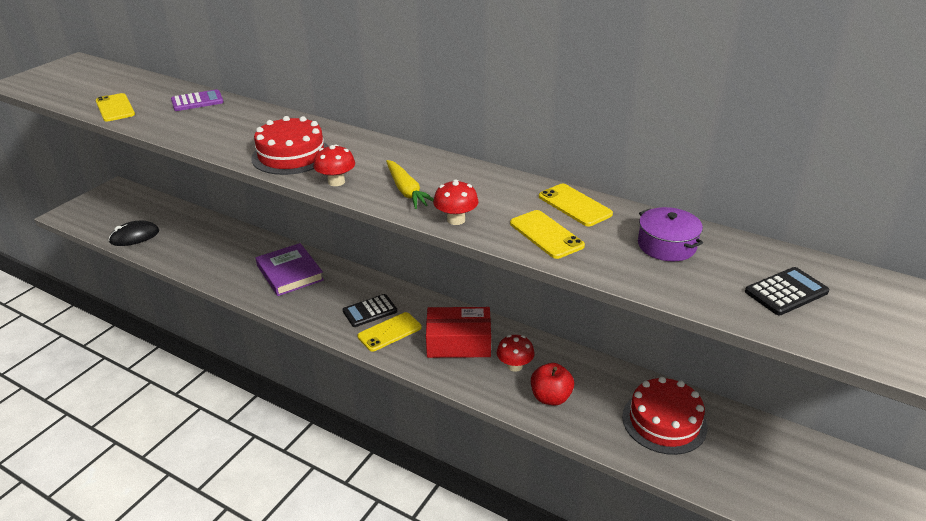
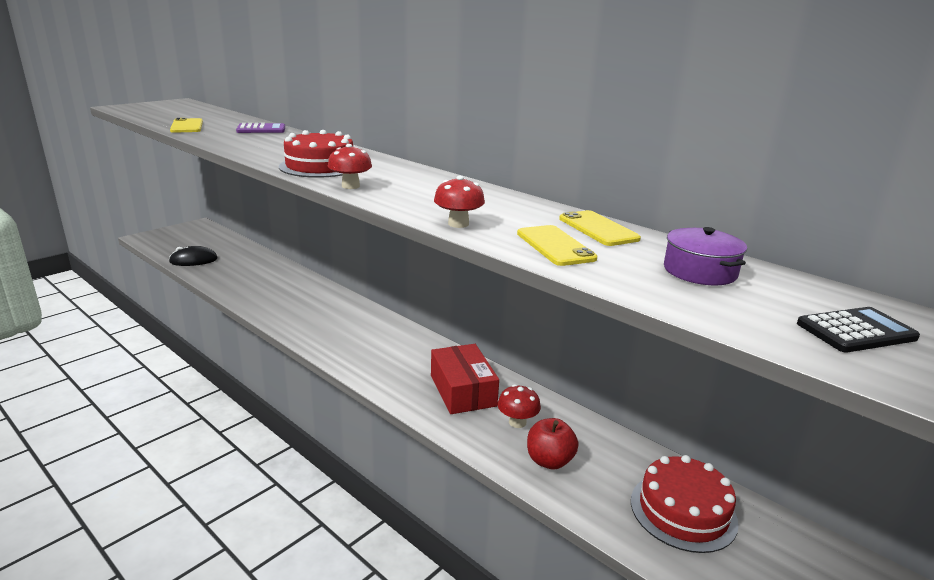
camera: 10 degrees right, 10 degrees down
purple book [256,243,324,296] -> none
black calculator [342,294,397,327] -> none
yellow phone [357,312,421,352] -> none
yellow carrot [386,160,434,209] -> none
red box [426,307,491,358] -> red box turned 60 degrees clockwise [431,344,499,414]

